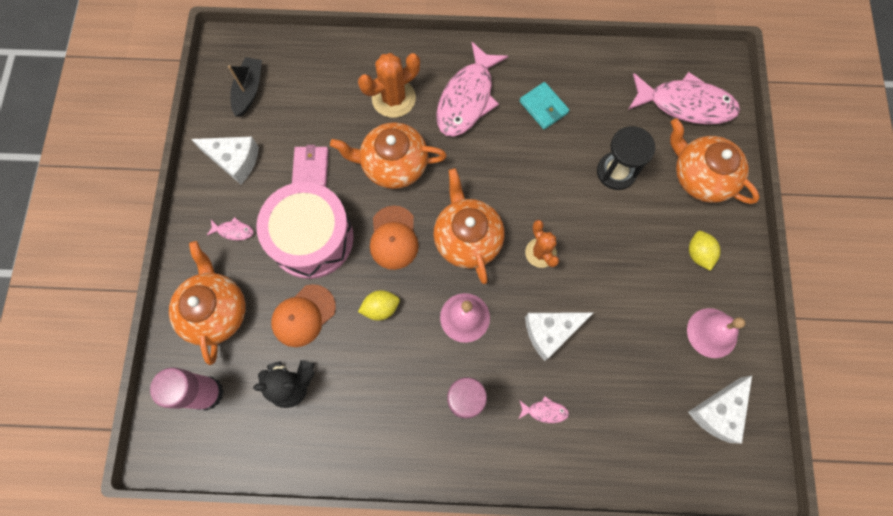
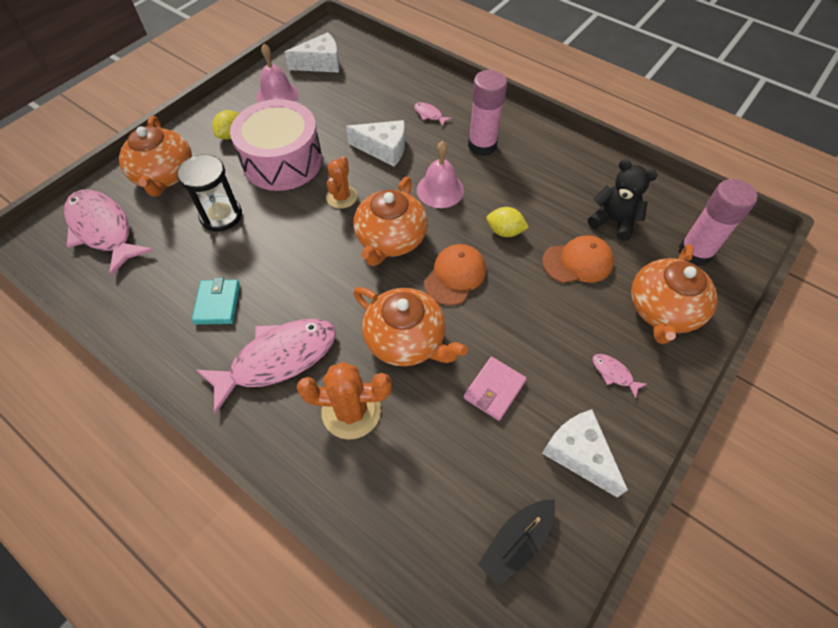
camera: 145 degrees left, 15 degrees down
pink drum [256,182,354,279] -> pink drum moved to [230,99,322,191]

